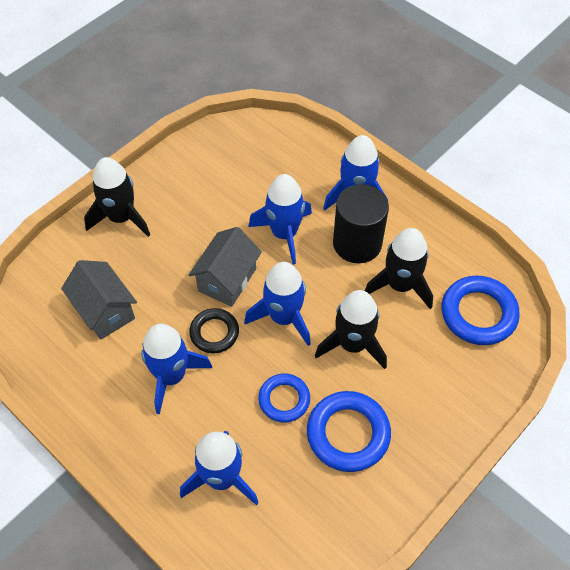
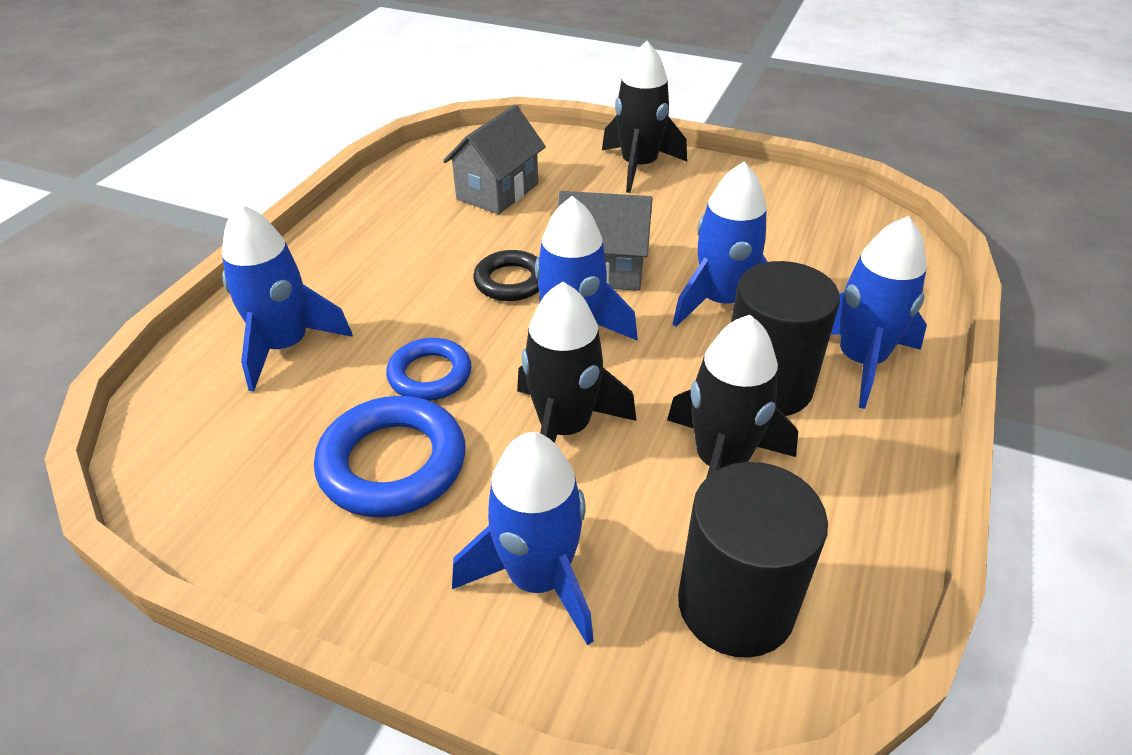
camera: 70 degrees right, 15 degrees down
blue rocket [141,324,212,414] -> blue rocket moved to [452,432,594,645]
blue ring [442,275,520,345] -> black cylinder [678,462,828,658]

